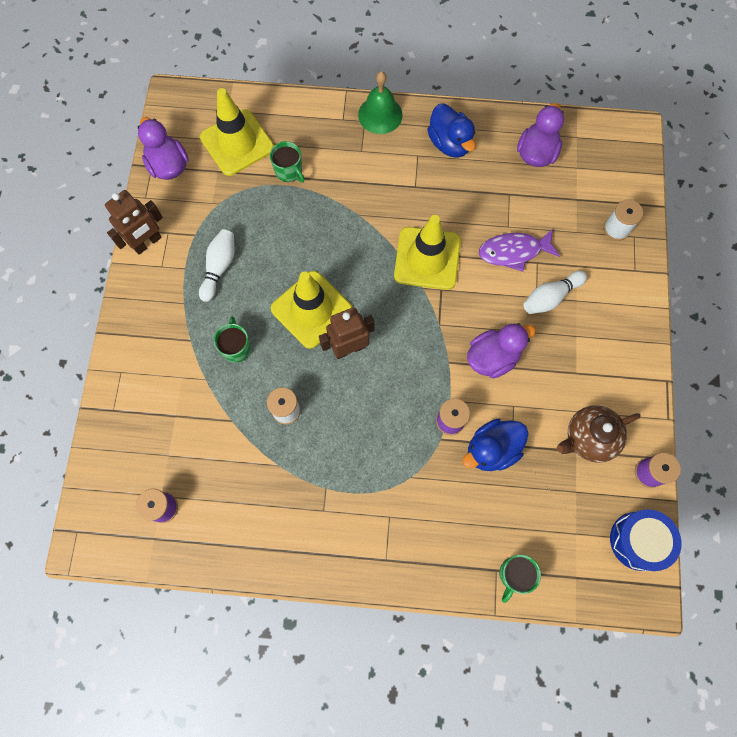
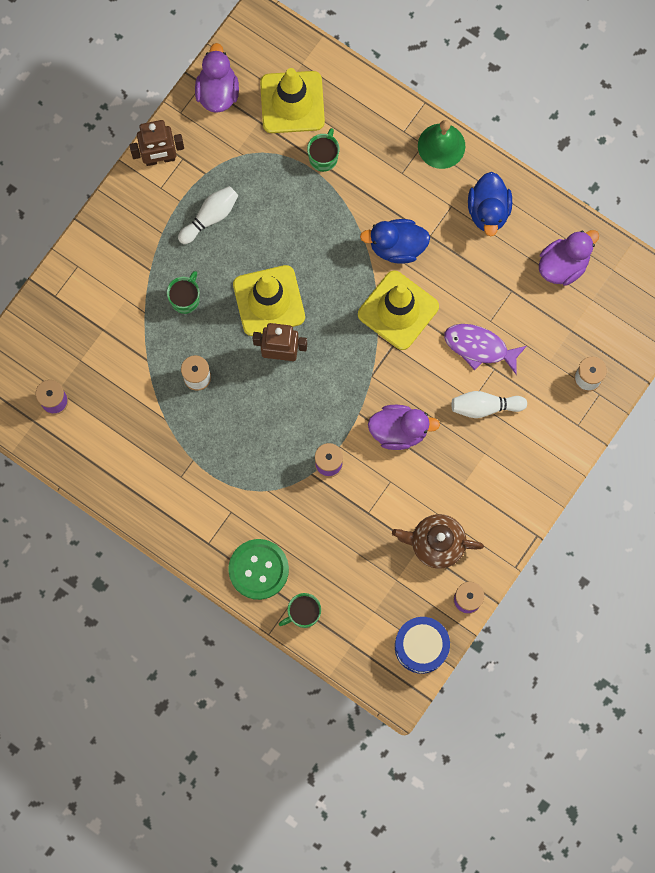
camera: 30 degrees right, 5 degrees up
green mug [270,141,304,182] -> green mug turned 150 degrees counterclockwise [307,128,339,172]
blue duck [463,419,529,471] -> blue duck moved to [360,219,430,264]
none -> green button [228,539,289,600]

